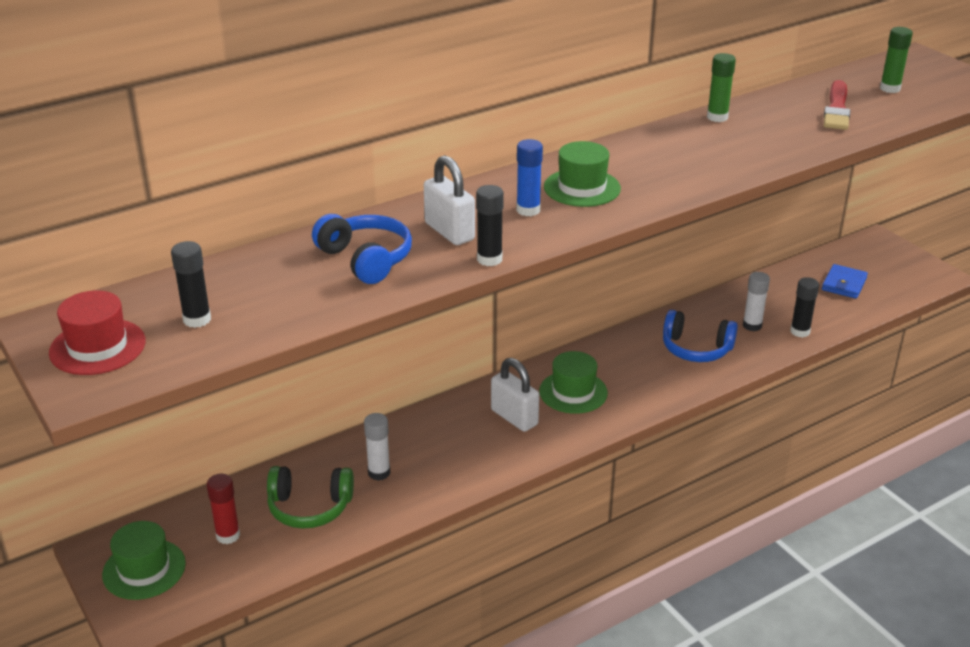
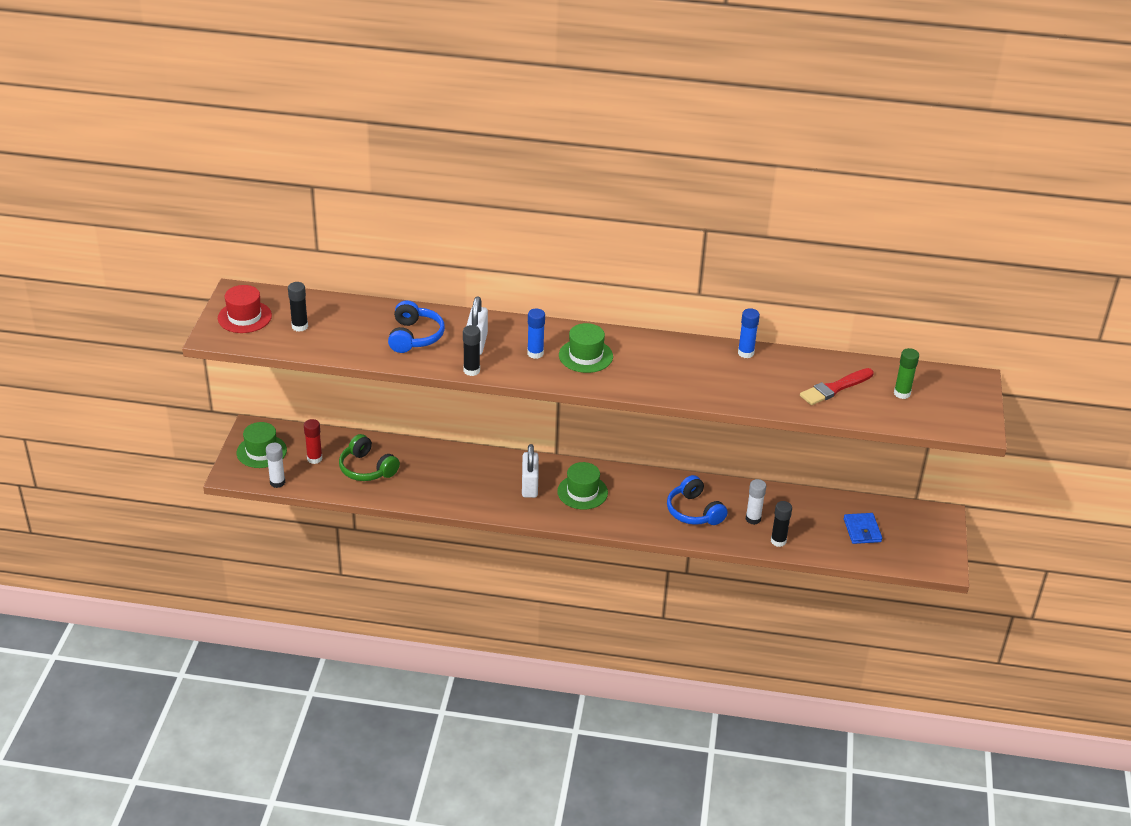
camera: 40 degrees right, 5 degrees up
white glue stick [364,413,390,481] -> white glue stick moved to [266,443,285,488]
green glue stick [707,53,736,122] -> blue glue stick [738,308,760,358]
blue wallet [822,264,868,299] -> blue wallet turned 75 degrees counterclockwise [844,513,882,544]

